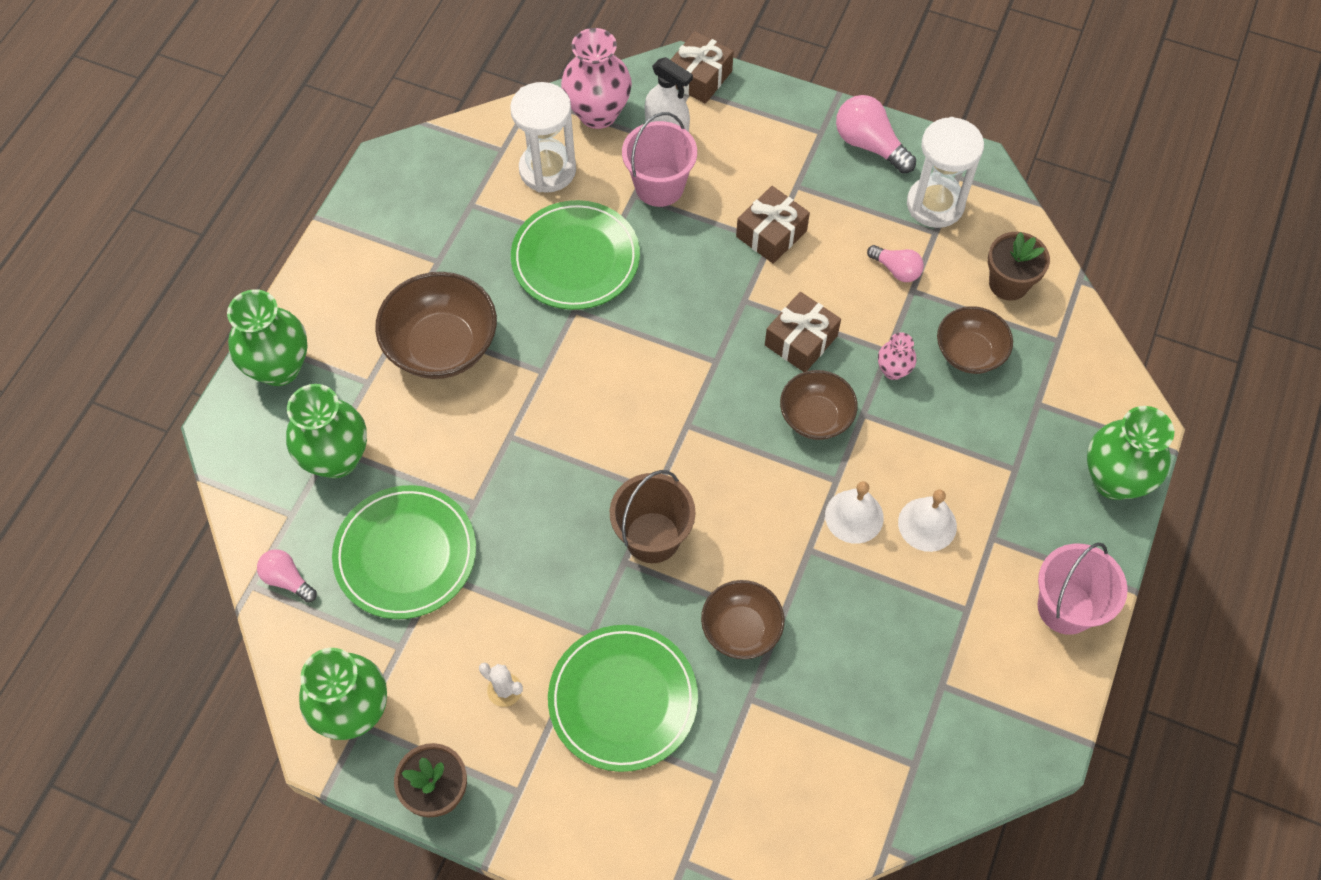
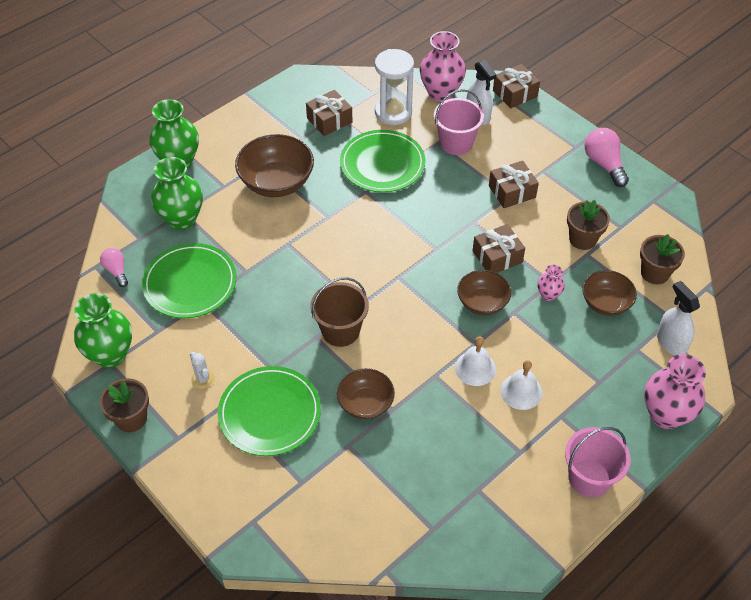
camera: 25 degrees right, 10 degrees down
pink light bulb [867,245,924,282] -> brown flower pot [567,200,610,250]
white hourglass [907,117,984,228] -> none
green vase [1087,406,1174,500] -> pink vase [644,354,706,429]
none -> brown gift [306,90,352,136]
none -> white spray bottle [657,281,700,355]

